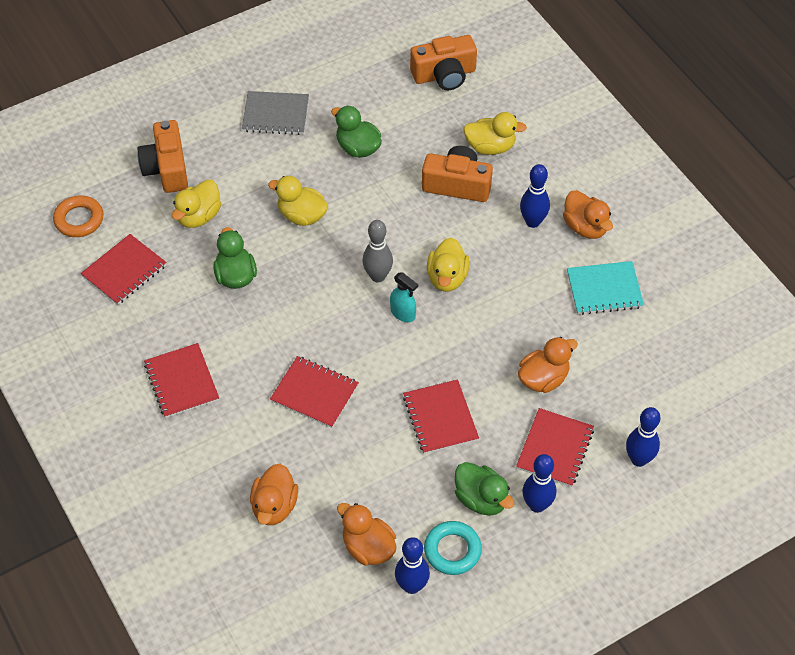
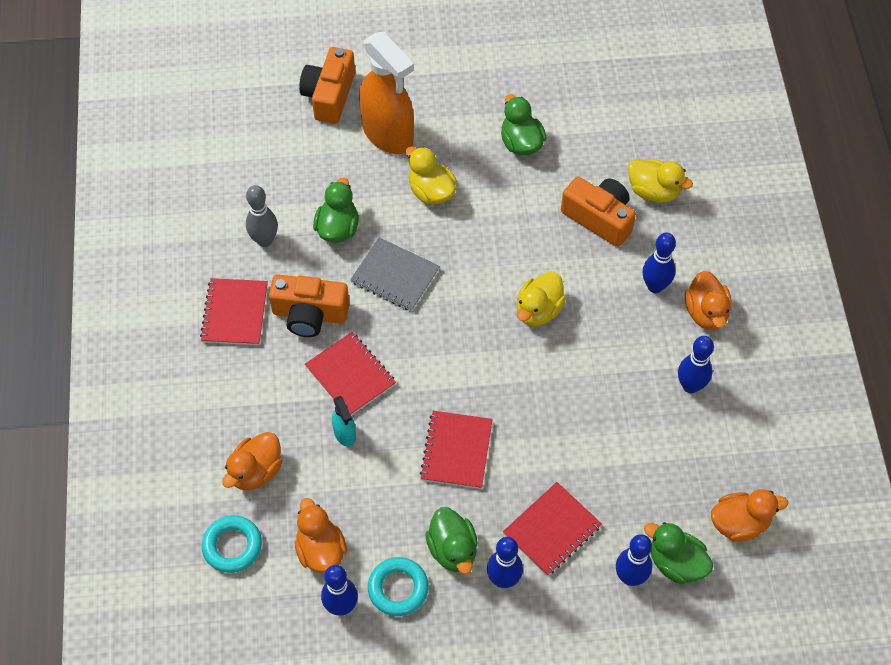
camera: 25 degrees right, 5 degrees up
orange ring [53,195,104,237] -> none
red notebook [81,234,167,305] -> none
yellow duck [172,180,221,228] -> none
grey notebook [242,91,309,135] -> grey notebook moved to [350,237,440,311]
grey bowling pin [362,220,393,282] -> grey bowling pin moved to [246,185,278,247]
turquoise spray bottle [390,272,418,322] -> turquoise spray bottle moved to [332,396,356,447]
orange camera [410,35,477,90] -> orange camera moved to [269,274,350,337]
orange duck [518,337,578,393] -> orange duck moved to [711,489,788,542]
turquoise notebook [567,261,644,315] -> blue bowling pin [678,336,714,393]
none -> turquoise ring [202,515,262,573]
none -> orange spray bottle [359,32,414,154]
none -> green duck [644,522,713,584]

